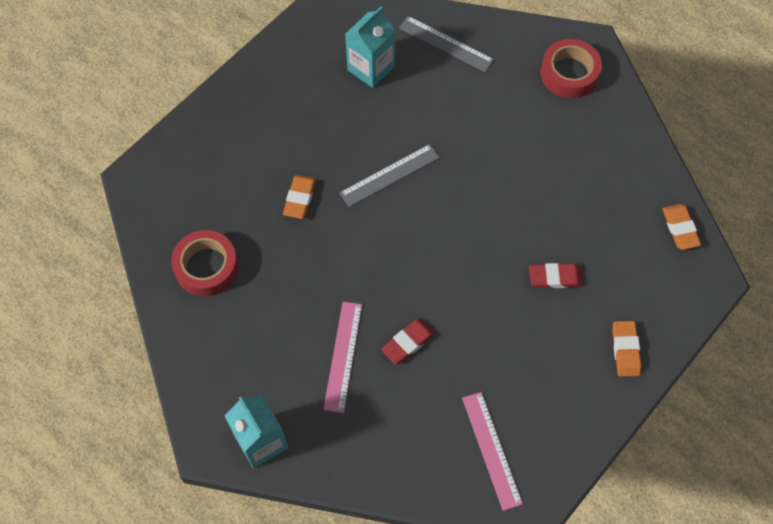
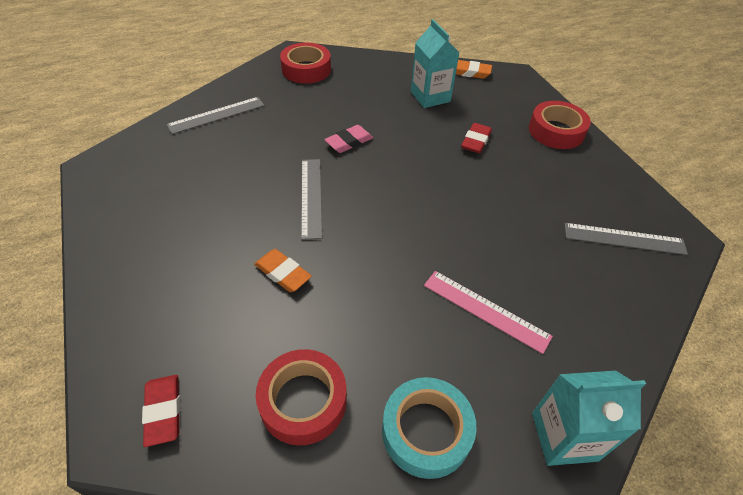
camera: 65 degrees left, 15 degrees down
turquoise carton [345,6,395,88] -> turquoise carton moved to [411,19,459,108]
red eraser [381,318,435,364] -> red eraser moved to [142,375,180,447]
pink ruler [462,392,523,511] -> grey ruler [564,223,688,255]
orange eraser [612,321,641,377] -> red tape [529,101,591,149]
none -> pink eraser [324,125,373,153]
none -> turquoise tape [382,377,476,479]

